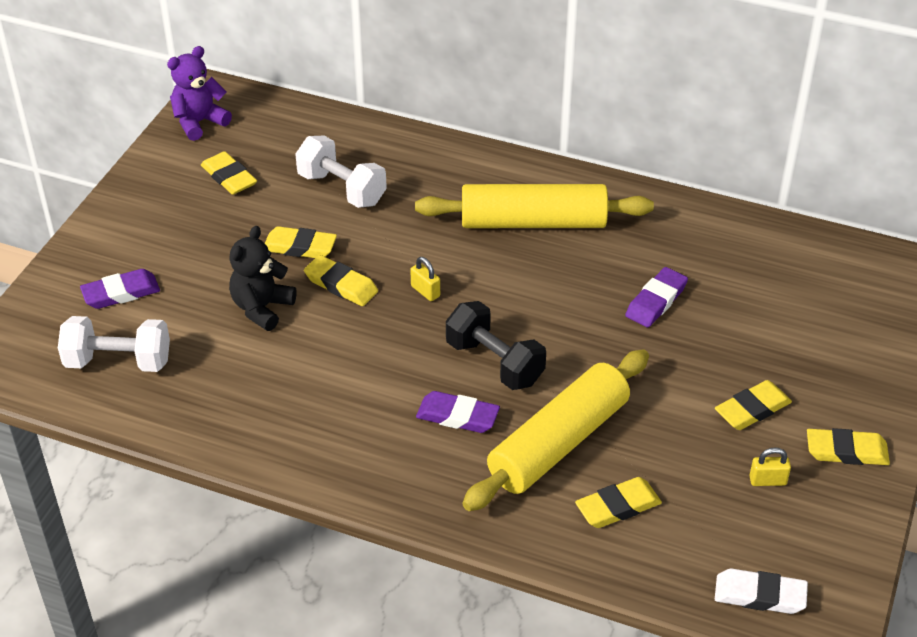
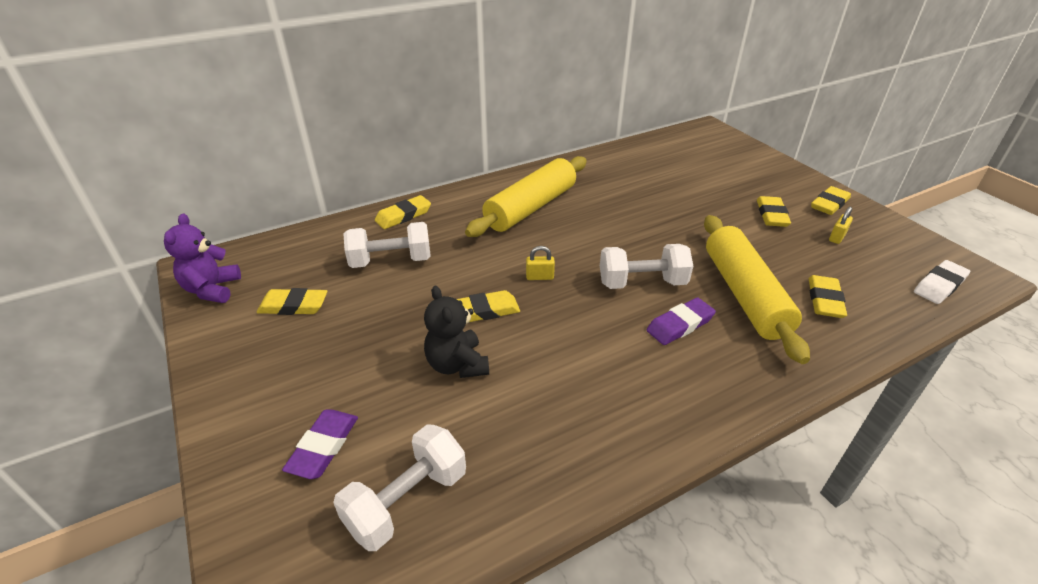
camera: 50 degrees left, 5 degrees down
yellow eraser [265,226,337,258] -> yellow eraser moved to [375,195,431,229]
black dumbbell [446,301,546,390] -> white dumbbell [600,244,693,289]
purple eraser [625,267,688,327] -> none

